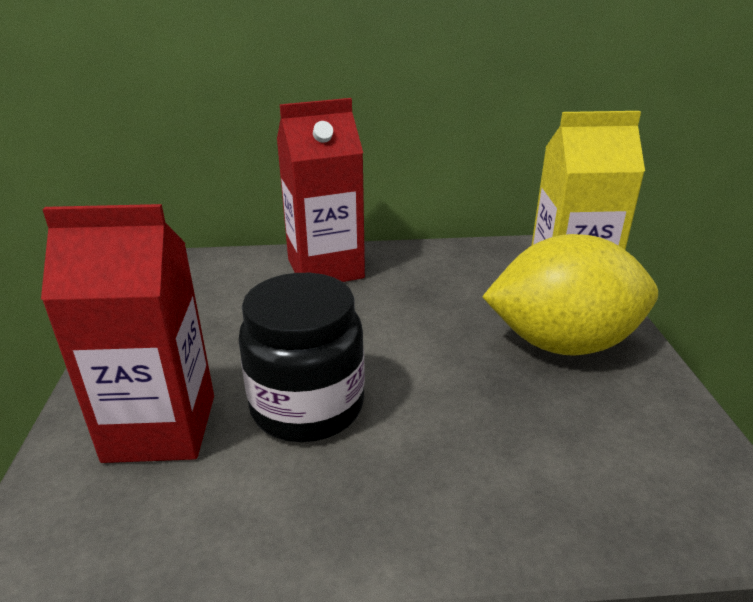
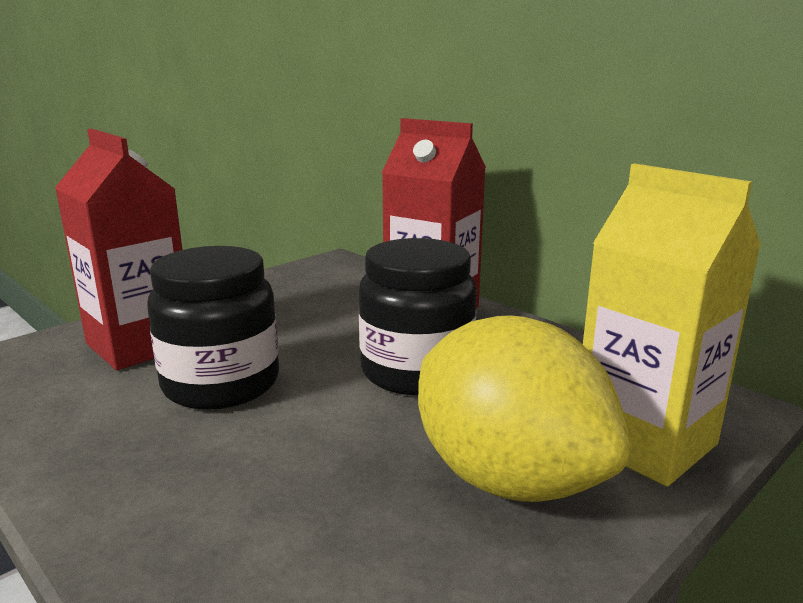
camera: 50 degrees right, 10 degrees down
none -> black jar [359,238,477,395]

